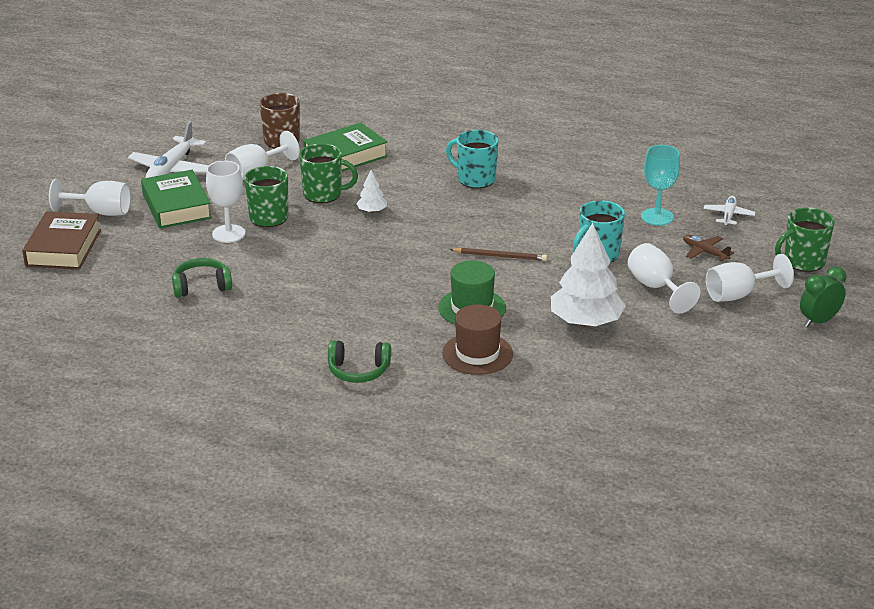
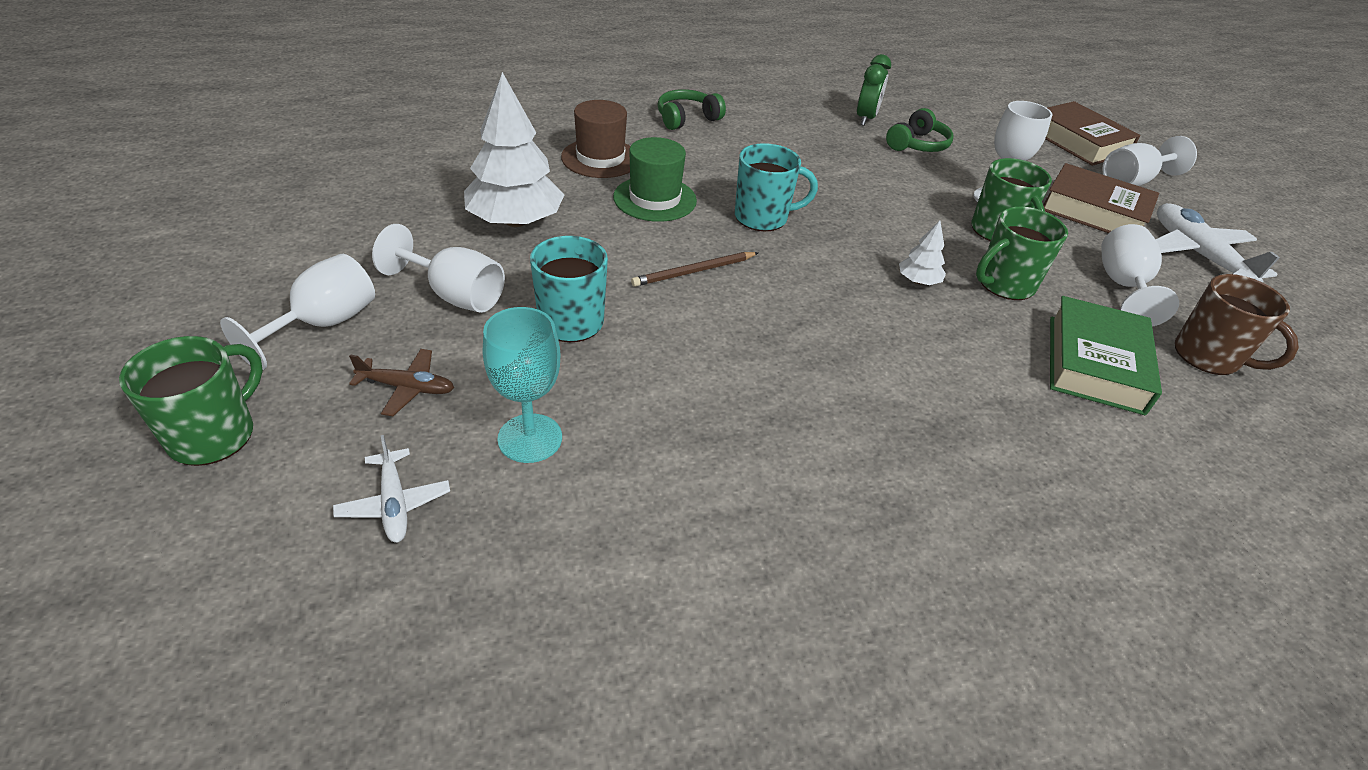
camera: 140 degrees right, 10 degrees up
green book [141,170,212,229] -> brown book [1043,163,1159,233]
turquoise mug [446,130,498,188] -> turquoise mug moved to [735,143,818,231]
green clock [800,267,847,327] -> green clock moved to [857,54,891,126]

